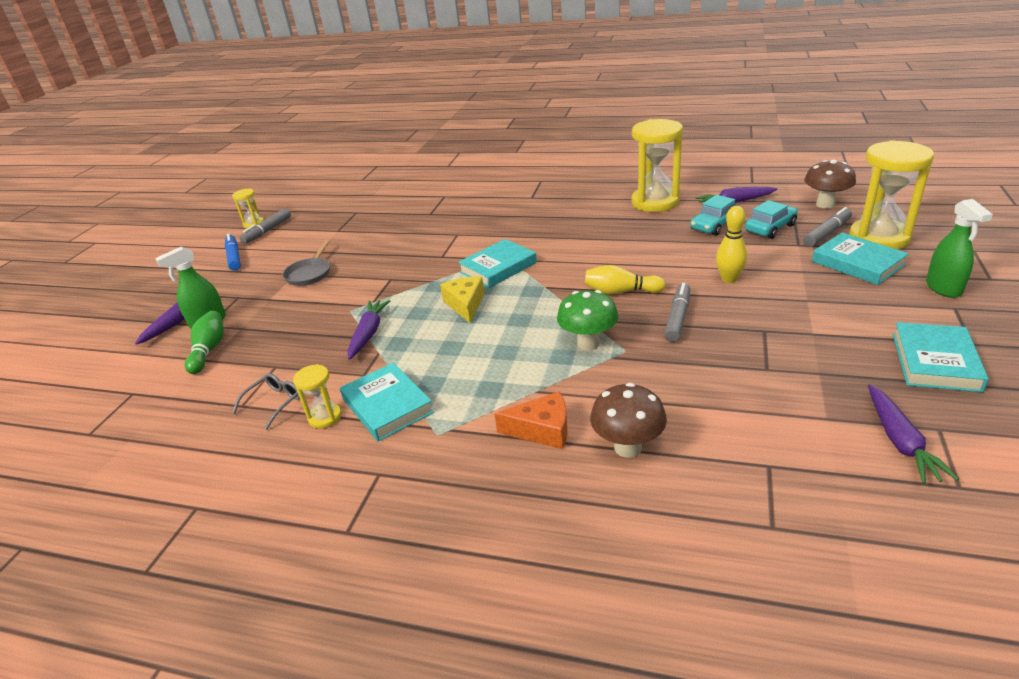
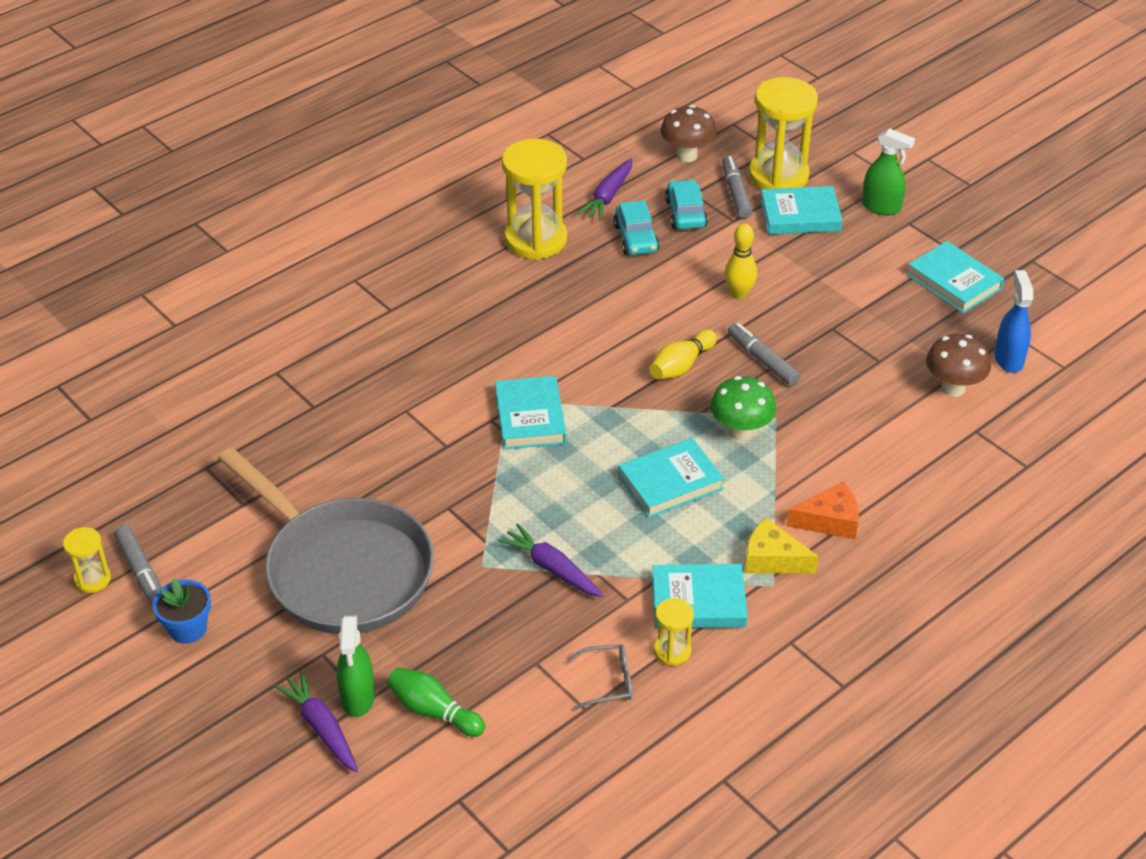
camera: 60 degrees left, 10 degrees up
blue marker [225,234,241,271] -> blue flower pot [153,579,211,644]
grey glasses [232,373,300,430] -> grey glasses turned 105 degrees clockwise [566,644,632,710]
grey pan [283,240,330,286] -> grey pan [218,447,434,634], size x2.40
yellow cheese [440,277,485,323] -> yellow cheese moved to [745,518,819,573]
orange cheese [494,391,568,450] -> orange cheese turned 45 degrees clockwise [786,482,859,539]
brown mushroom [590,383,667,458] -> brown mushroom moved to [926,334,991,397]
purple carrot [868,384,959,484] -> blue spray bottle [995,270,1033,373]
none -> turquoise book [618,438,724,518]

